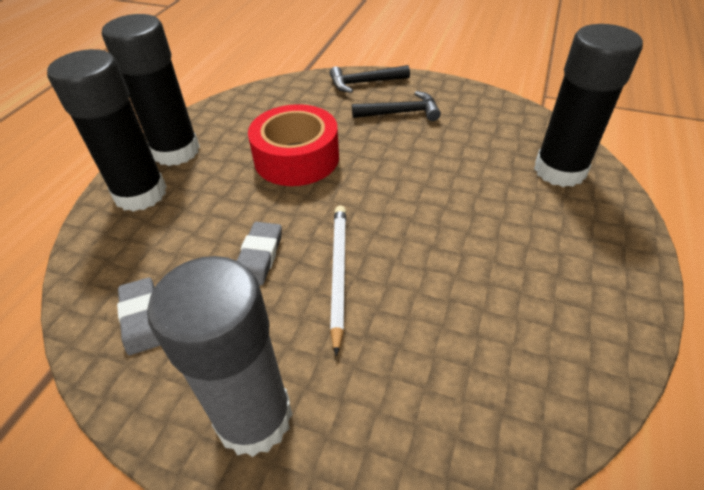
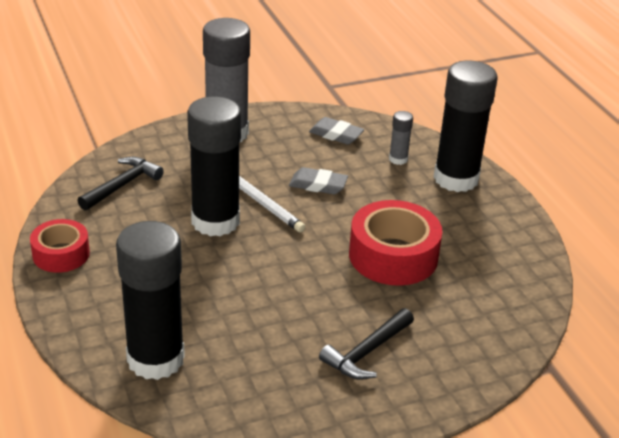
camera: 135 degrees right, 10 degrees down
black glue stick [102,14,200,166] -> black glue stick moved to [187,96,241,236]
grey eraser [237,222,282,286] -> grey eraser turned 45 degrees counterclockwise [289,167,348,194]
black hammer [330,65,410,93] -> black hammer moved to [77,157,164,210]
none -> red tape [30,219,90,273]
none -> grey glue stick [389,111,413,165]

